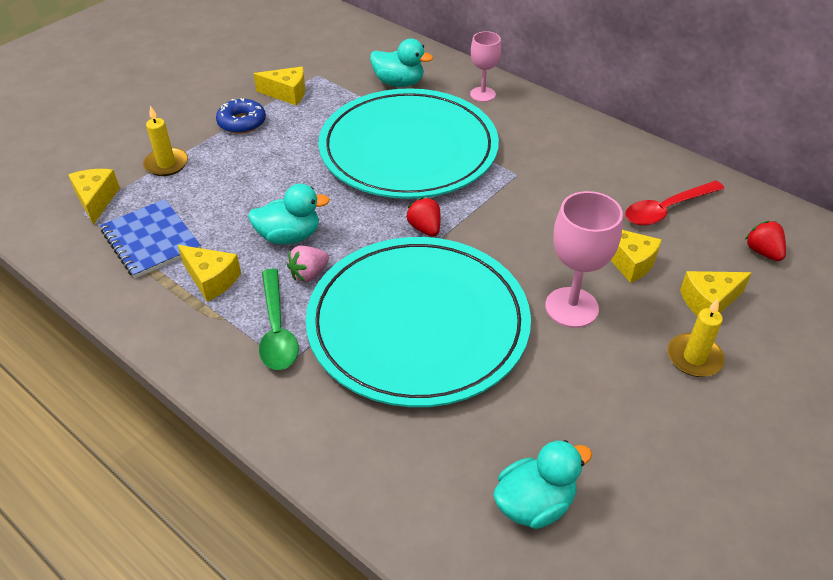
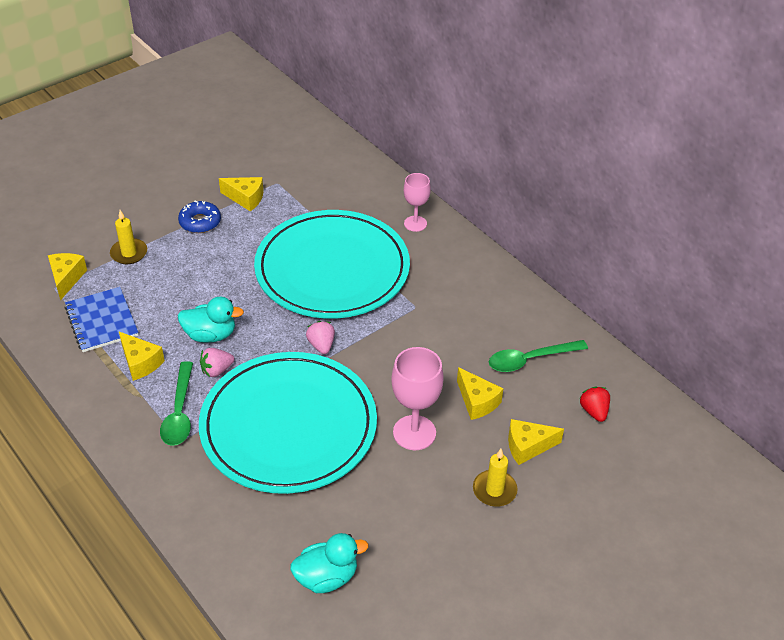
camera: 10 degrees right, 0 degrees up
turquoise duck [370,39,433,87] -> none
red strawberry [406,198,440,237] -> pink strawberry [306,321,335,354]
red spoon [625,181,725,226] -> green spoon [489,340,588,372]

